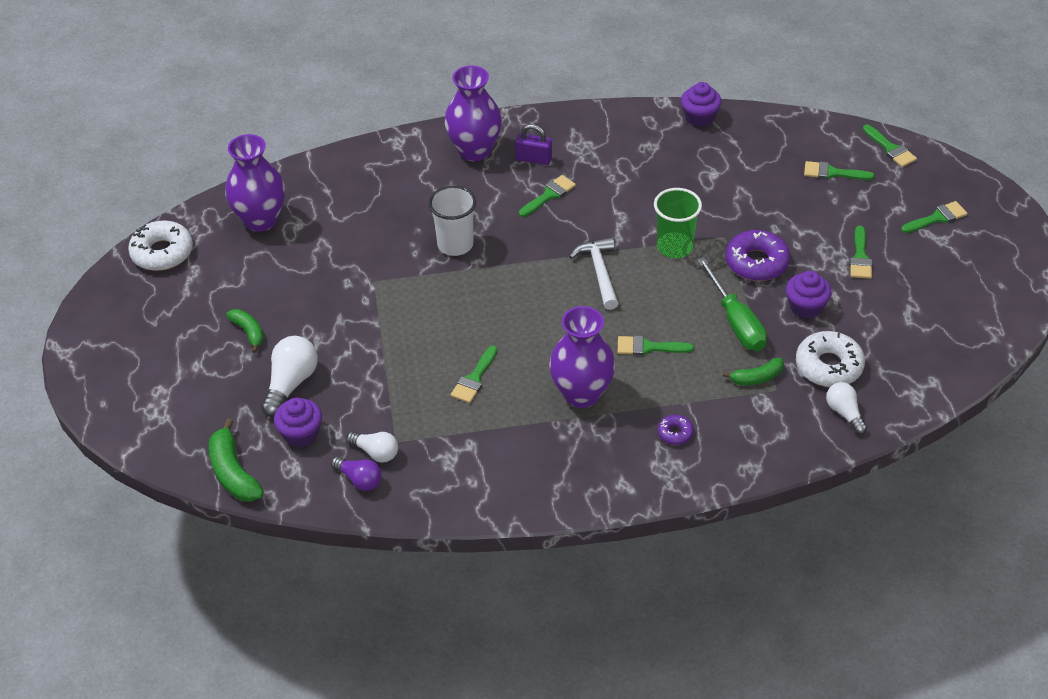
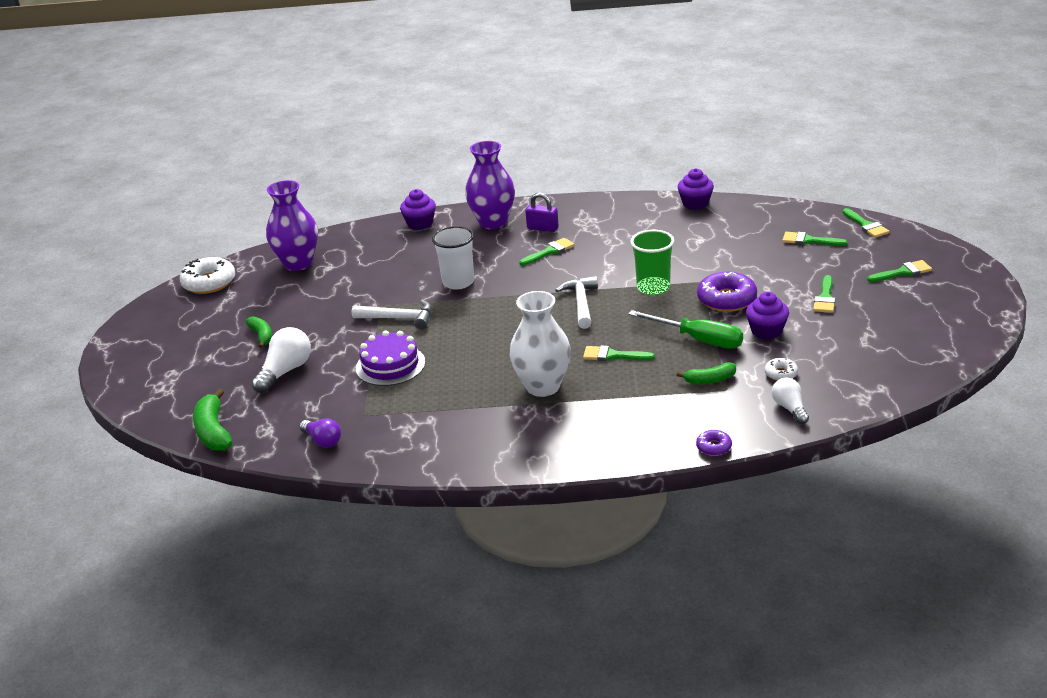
camera: 10 degrees right, 15 degrees down
purple cupcake [274,398,322,447] -> purple cupcake moved to [400,189,436,230]
white light bulb [346,432,398,463] -> none
green brush [451,345,497,403] -> none
purple vase [549,306,615,408] -> white vase [509,291,571,397]
purple donut [658,415,694,445] -> purple donut moved to [696,430,732,456]
green screwdriver [697,257,767,351] -> green screwdriver turned 45 degrees counterclockwise [629,310,743,349]
white donut [796,331,865,387] -> white donut [764,358,798,381], size x0.51
none -> white hammer [352,300,432,329]
none -> purple cake [356,331,425,386]

